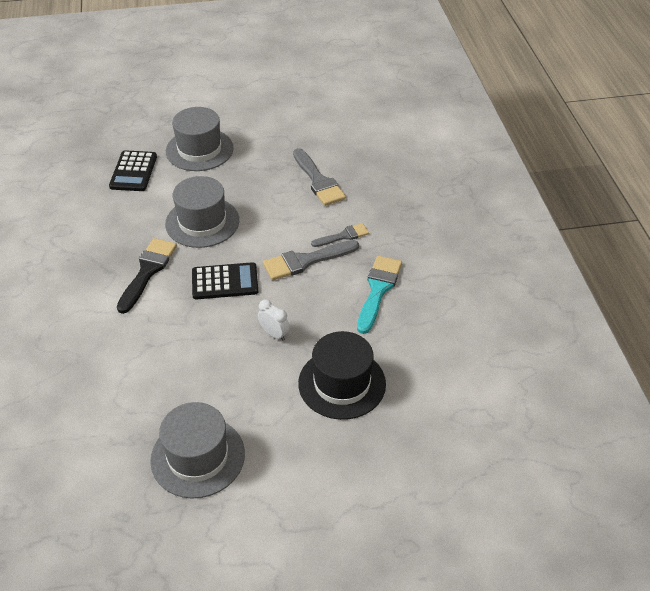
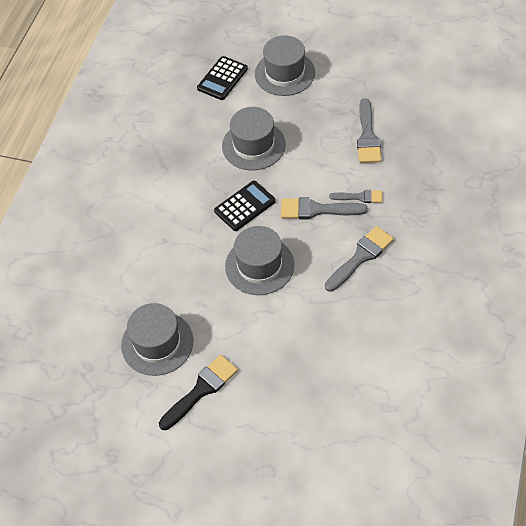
camera: 30 degrees right, 10 degrees up
black brush [117,238,177,314] -> black brush moved to [159,355,238,430]
black calculator [192,262,258,299] -> black calculator turned 60 degrees counterclockwise [214,181,276,231]
white clock [258,300,290,341] -> grey hat [225,226,294,295]
black hat [298,331,386,420] -> none
turquoise brush [357,256,402,334] -> grey brush [325,226,394,292]

